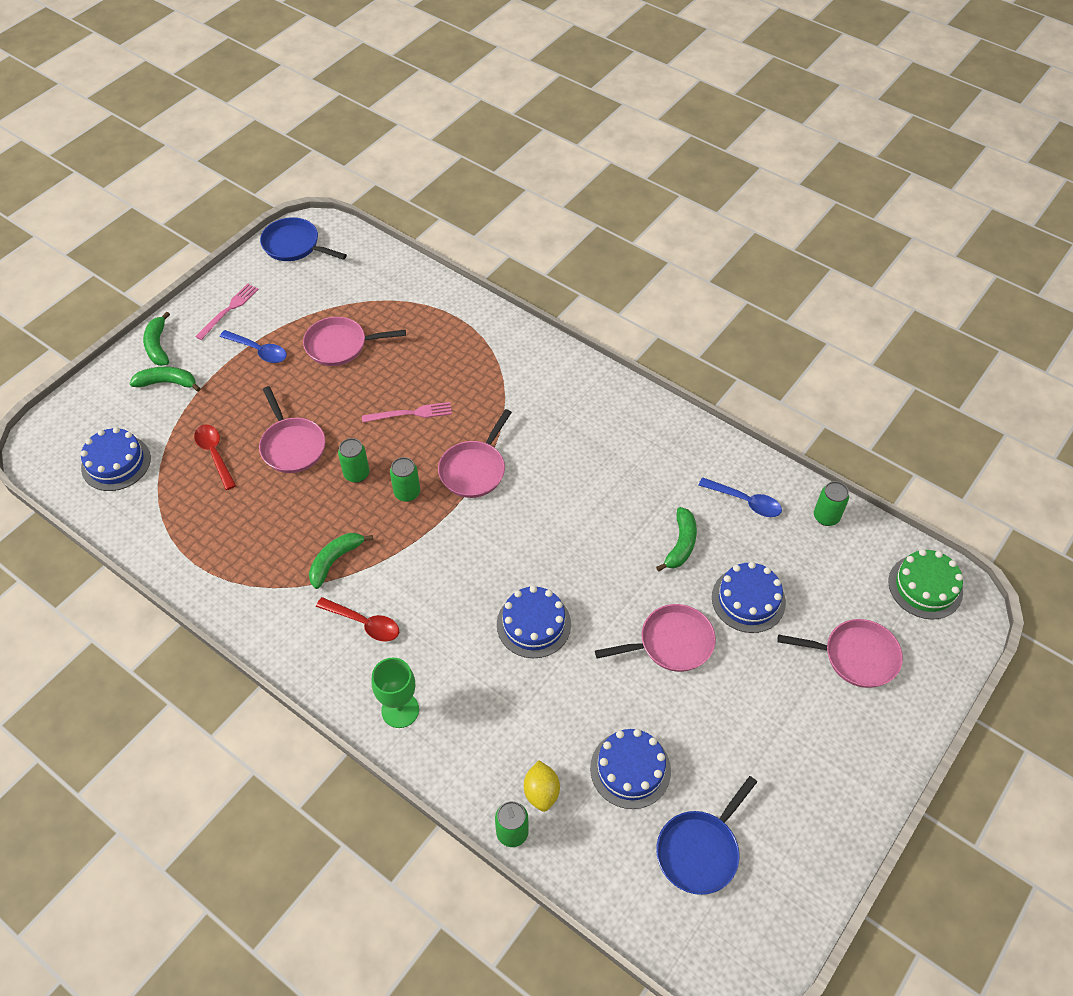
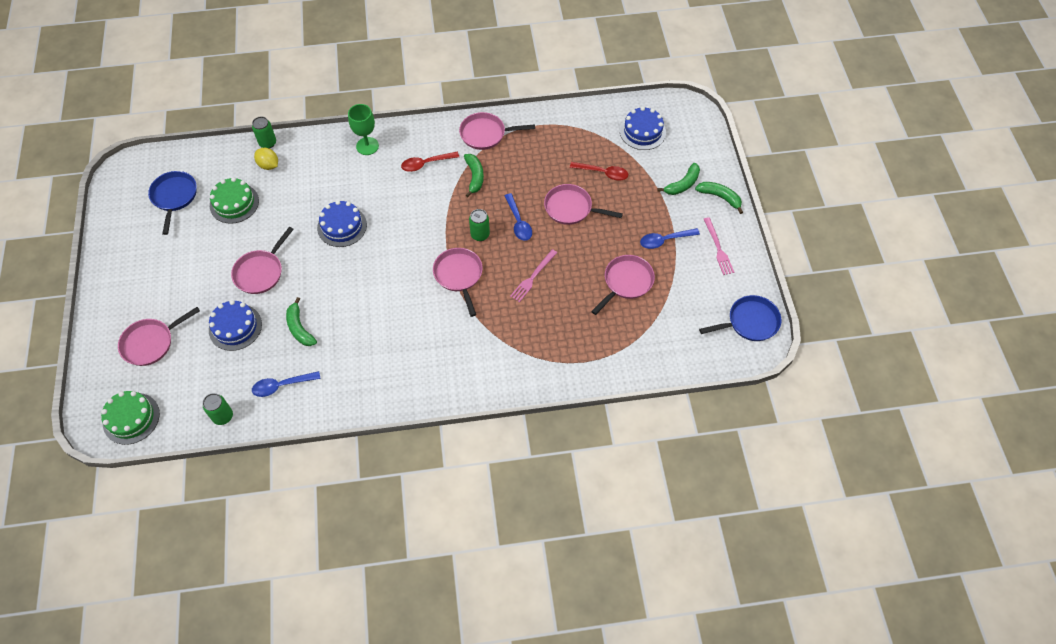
camera: 135 degrees right, 5 degrees up
green can [338,438,369,483] -> blue spoon [505,193,532,241]
blue cake [590,729,671,809] -> green cake [210,177,259,224]
none -> pink pan [459,112,535,150]

